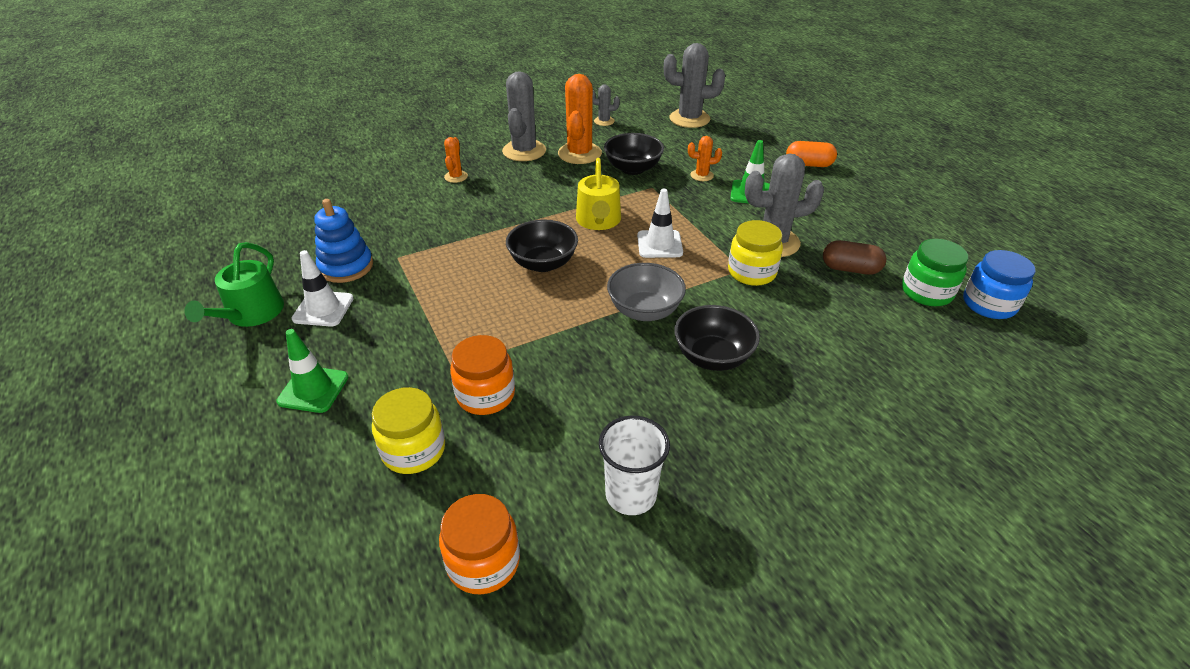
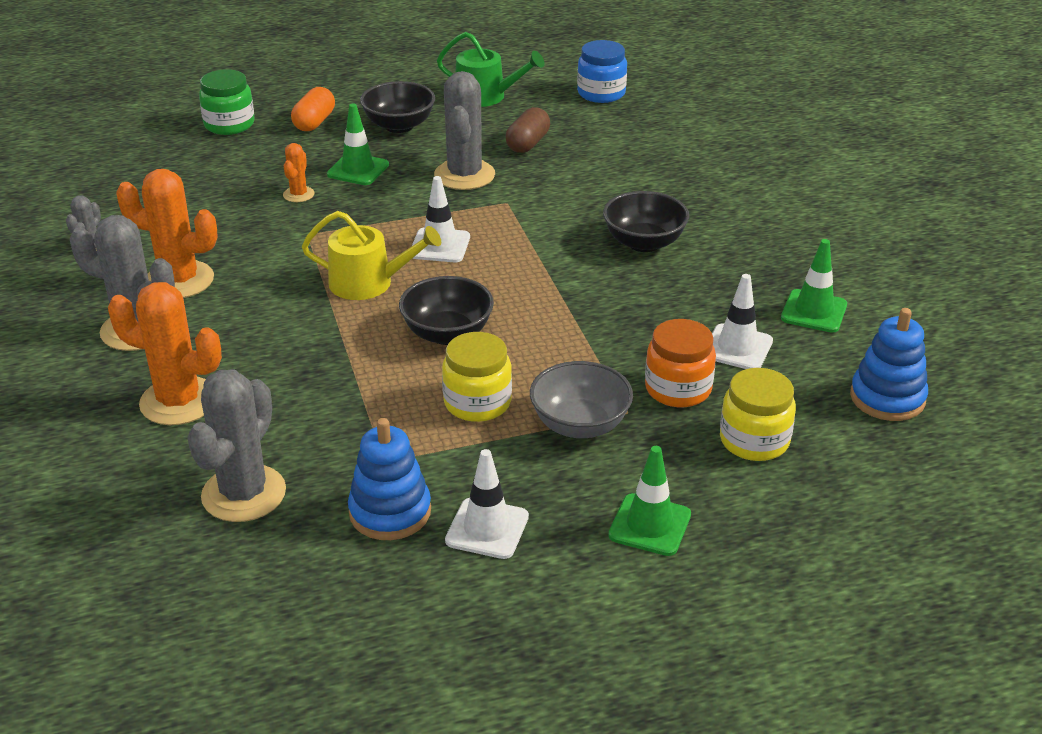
camera: 80 degrees left, 5 degrees down
green watering can [184,242,284,327] -> green watering can moved to [437,32,545,107]
orange jar [439,494,520,594] -> blue stacking toy [850,308,928,421]
orange cactus [444,137,468,183] -> orange cactus [108,282,222,425], size x1.99
white cup [599,416,670,515] -> green traffic cone [781,239,847,333]
black bowl [604,133,664,175] -> black bowl moved to [360,81,435,133]
grey bowl [607,263,686,321] -> grey bowl moved to [530,361,633,438]
grey cactus [664,43,725,128] -> grey cactus moved to [187,369,286,522]
yellow jar [728,220,783,286] -> yellow jar moved to [442,332,512,422]
green jar [902,239,968,306] -> green jar moved to [199,69,254,135]
none -> white traffic cone [712,274,773,369]

